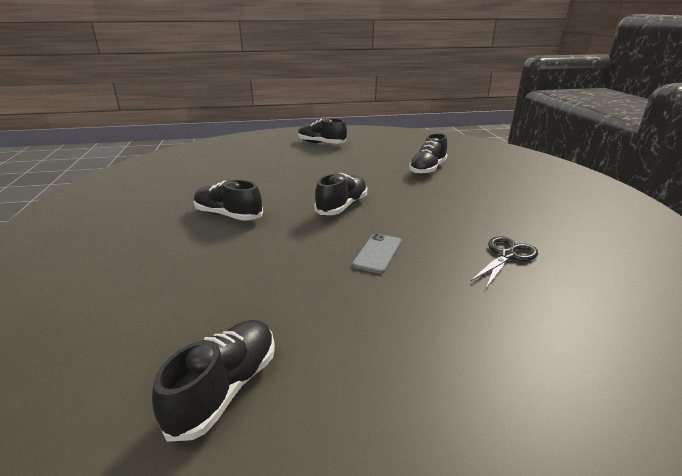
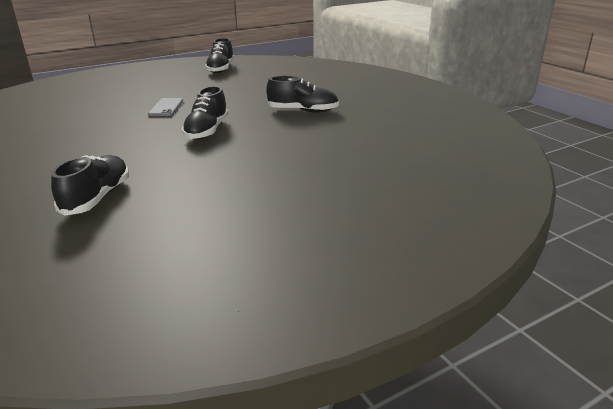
camera: 160 degrees right, 0 degrees up
black shoe [298,118,347,144] -> none
black scissors [470,236,538,288] -> none

